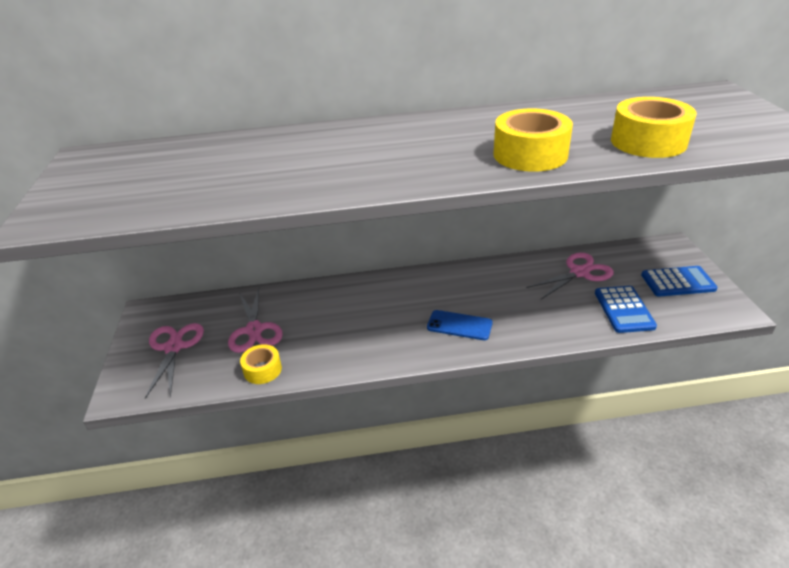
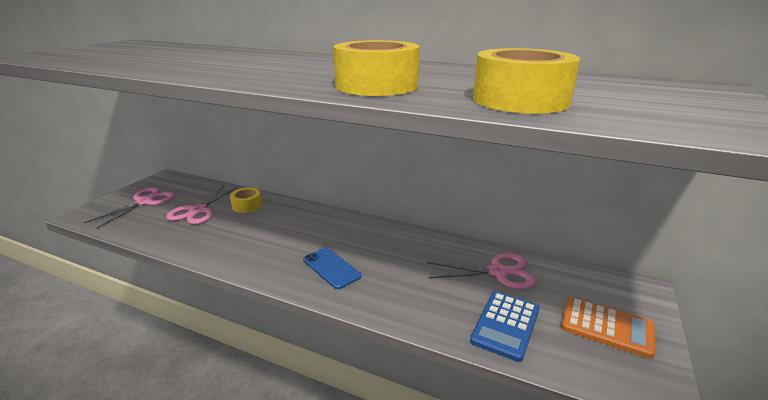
camera: 30 degrees right, 10 degrees down
yellow tape [240,344,282,384] -> yellow tape moved to [230,188,262,213]
blue calculator [641,266,718,297] -> orange calculator [561,297,656,359]

